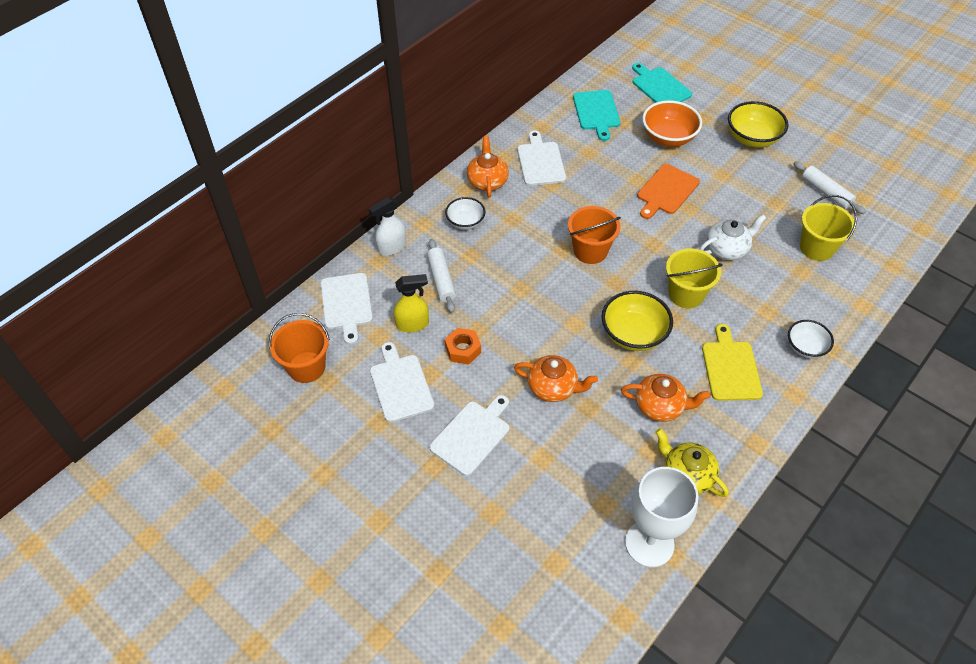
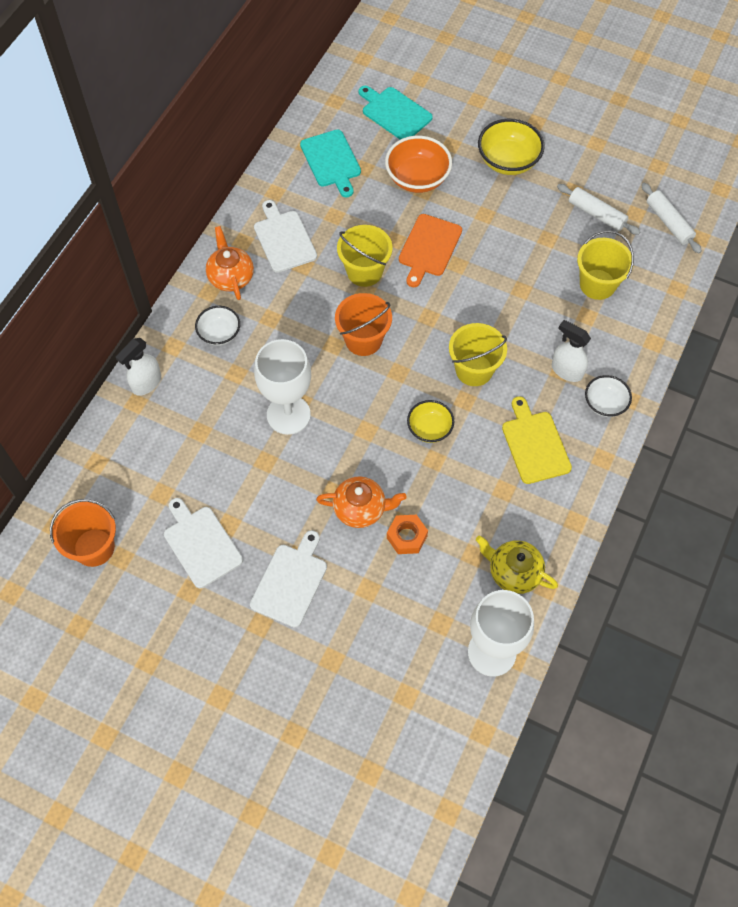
camera: 15 degrees left, 10 degrees up
white cutting board [320,273,373,344] -> none
yellow spray bottle [394,274,429,332] -> none
white rolling pin [427,239,456,313] -> white rolling pin moved to [641,183,702,253]
orange nut [445,328,481,365] -> orange nut moved to [387,515,428,554]
yellow bowl [602,291,673,351] -> yellow bowl [407,400,454,443], size x0.63
orange teapot [621,374,711,422] -> none
white teapot [699,214,766,260] -> none
none -> white goblet [254,339,311,435]
none -> yellow bucket [337,225,393,287]
none -> white spray bottle [552,320,591,382]

